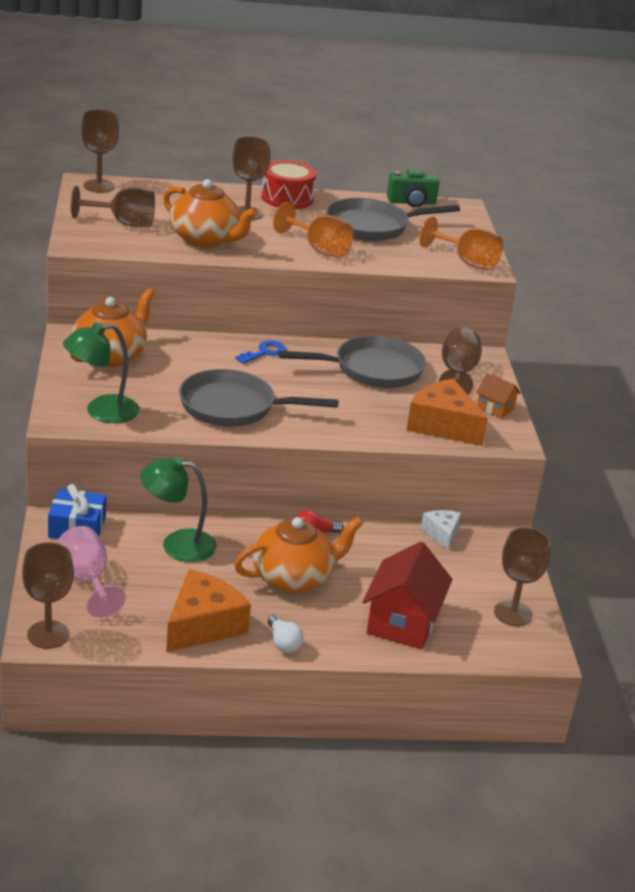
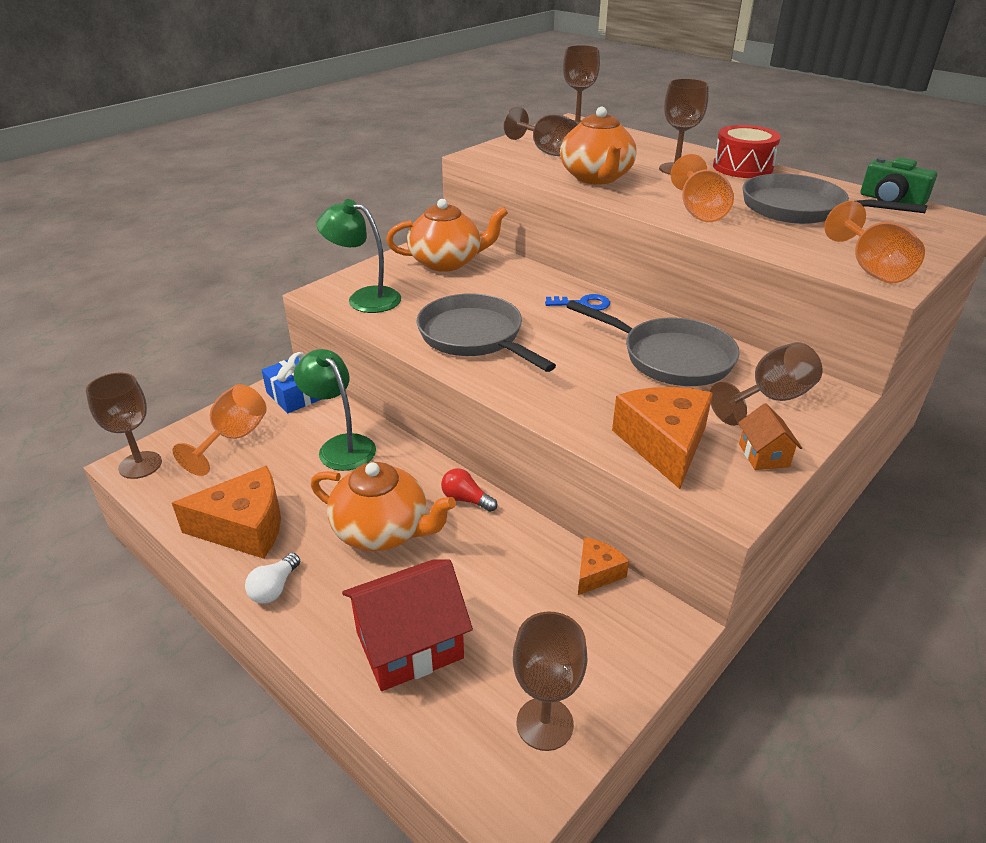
camera: 50 degrees right, 5 degrees up
pink goblet [57,526,126,618] -> orange goblet [172,384,267,476]
white cheese [421,510,461,549] -> orange cheese [578,537,629,595]

